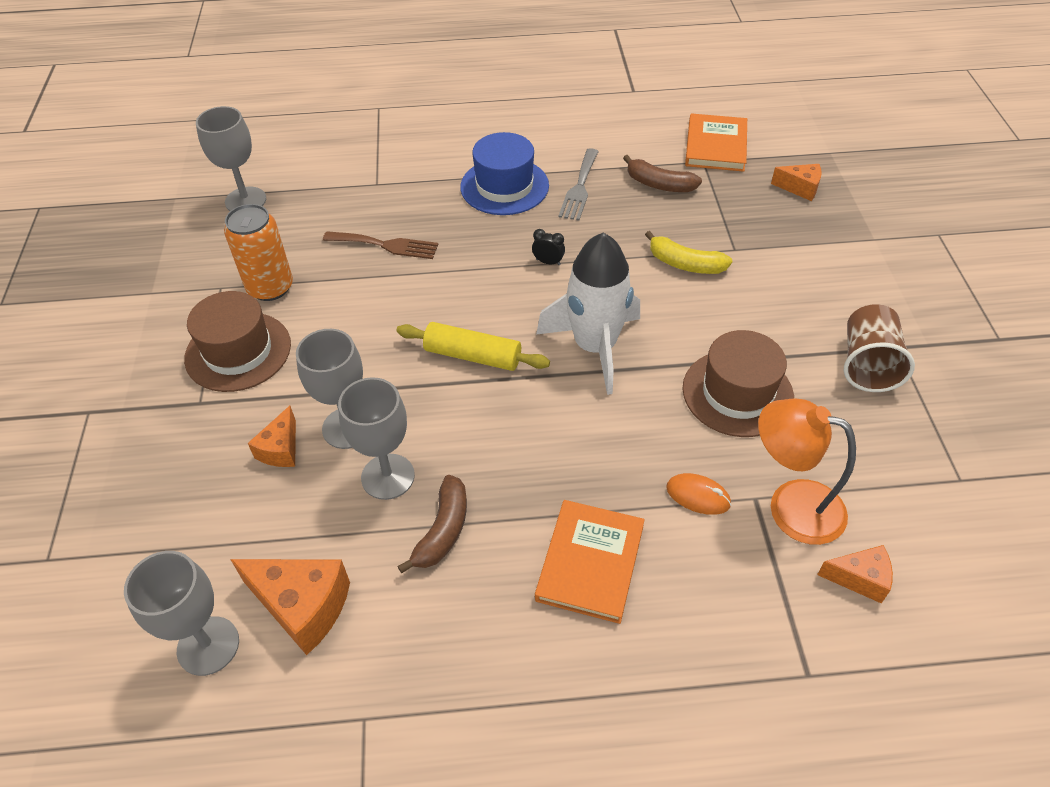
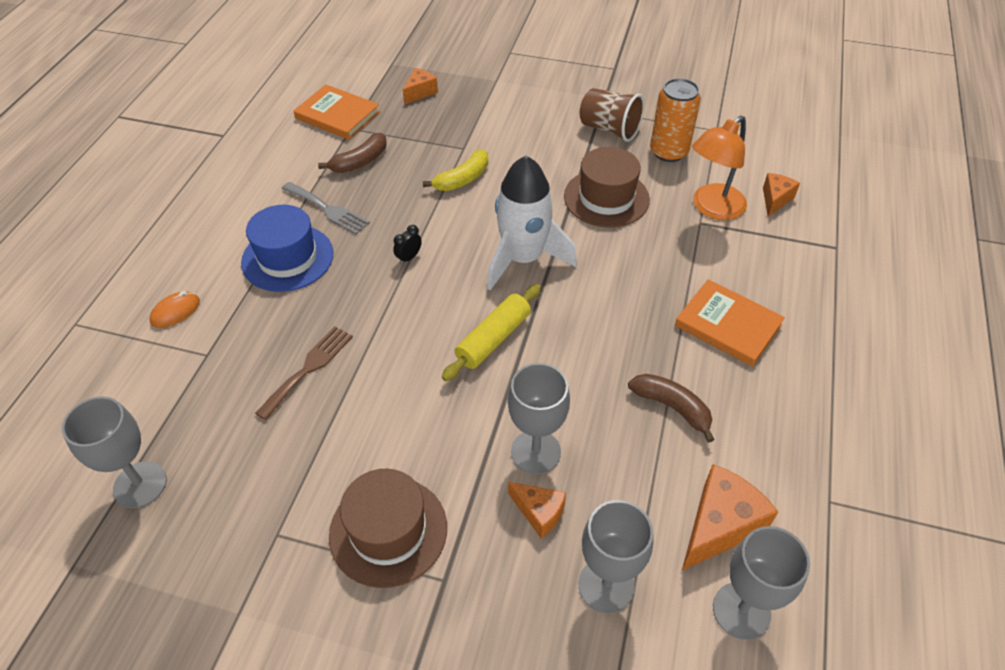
camera: 70 degrees left, 0 degrees up
orange can [224,204,293,301] -> orange can moved to [650,78,701,162]
grey goblet [338,377,415,500] -> grey goblet moved to [578,500,654,613]
orange mouse [666,473,731,515] -> orange mouse moved to [149,291,200,328]

